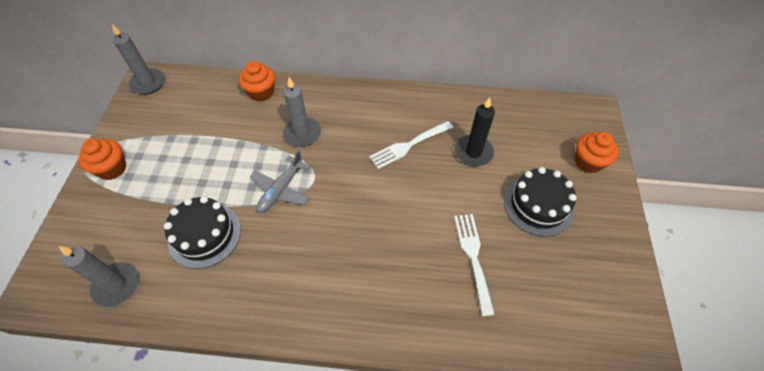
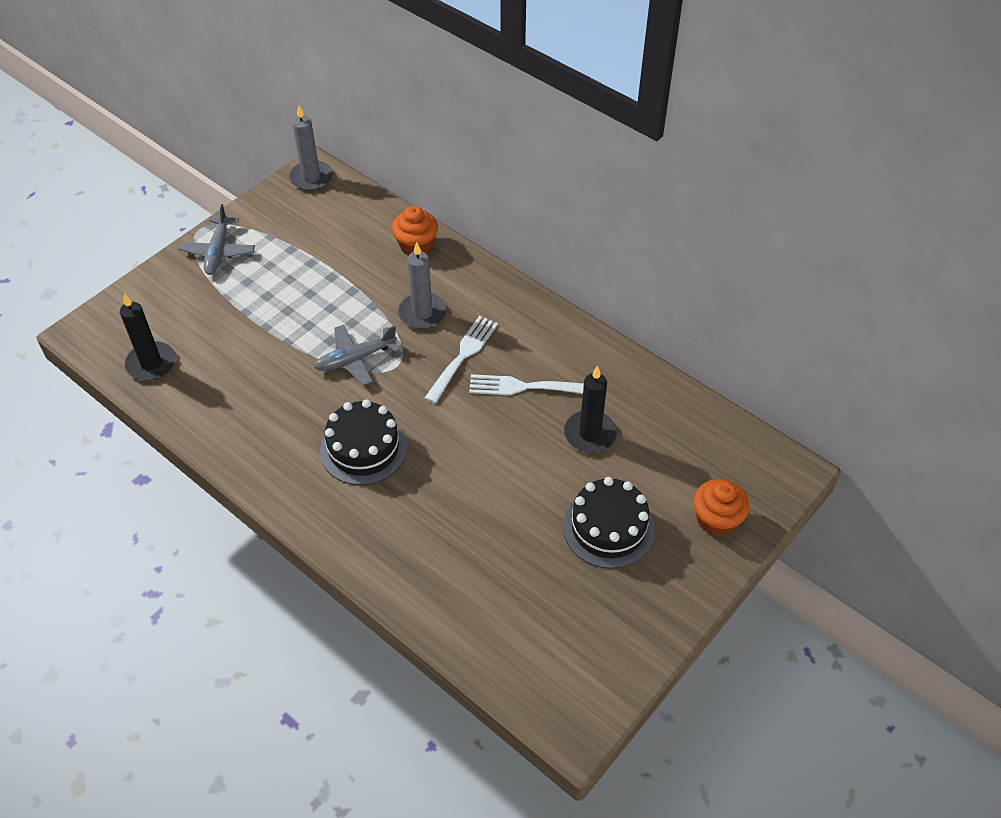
camera: 35 degrees right, 5 degrees down
grey candle [59,246,139,307] -> black candle [120,293,176,381]
orange cupcake [78,138,126,180] -> grey plane [178,204,255,275]
black cake [164,196,241,269] -> black cake moved to [320,399,407,485]
white fork [454,214,495,316] -> white fork moved to [424,316,498,404]

